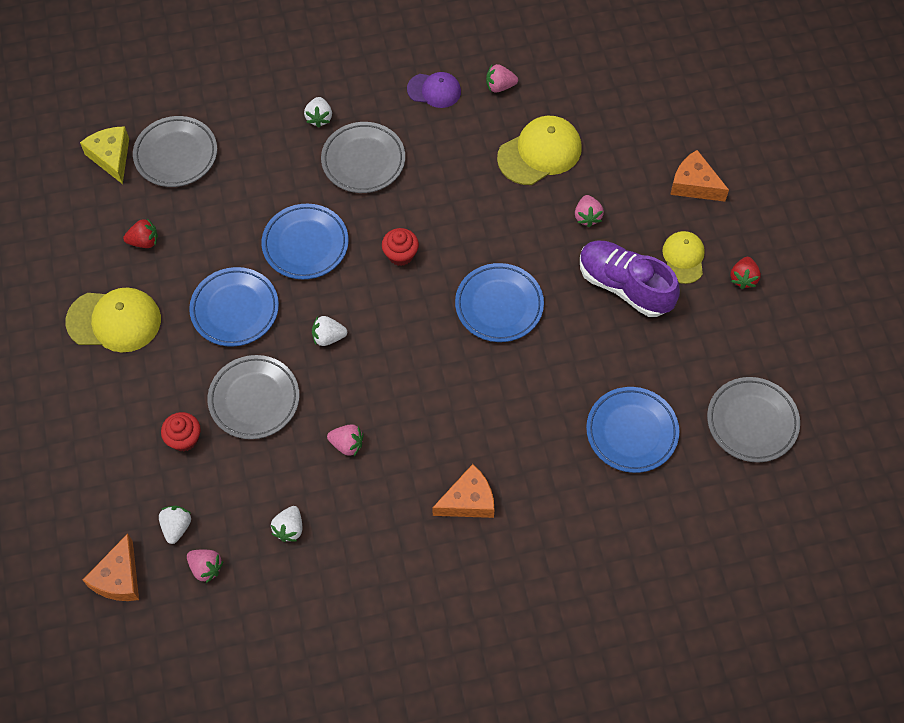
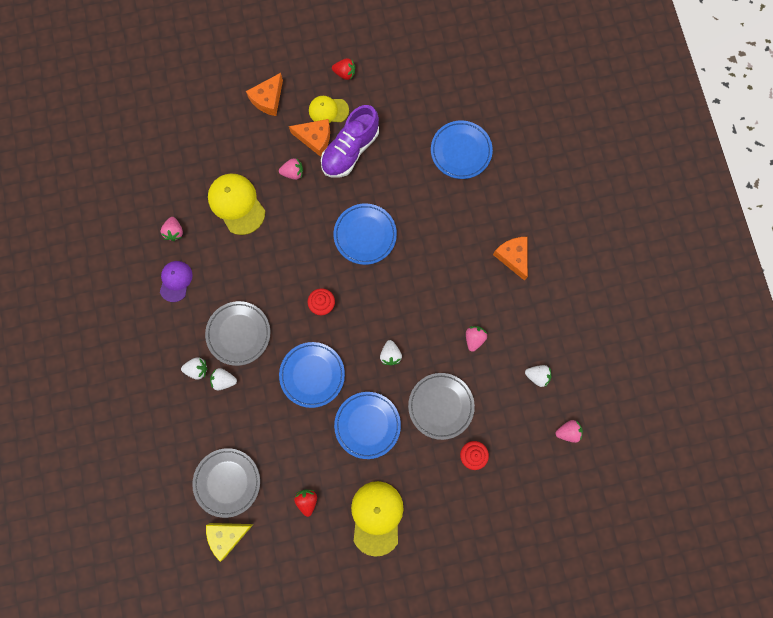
camera: 90 degrees left, 15 degrees up
orange cheese [83,534,139,601] -> orange cheese moved to [289,119,330,157]
white strawberry [159,506,191,544] -> white strawberry moved to [210,368,237,390]
pink strawberry [187,549,224,583] -> pink strawberry turned 45 degrees clockwise [555,420,583,443]
grey plate [707,377,800,462] -> none

